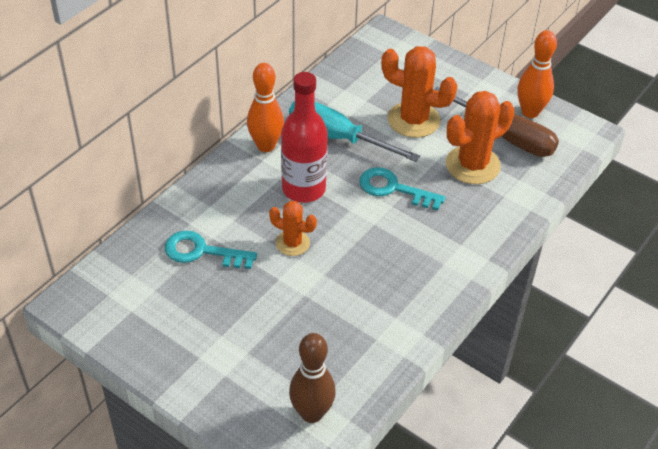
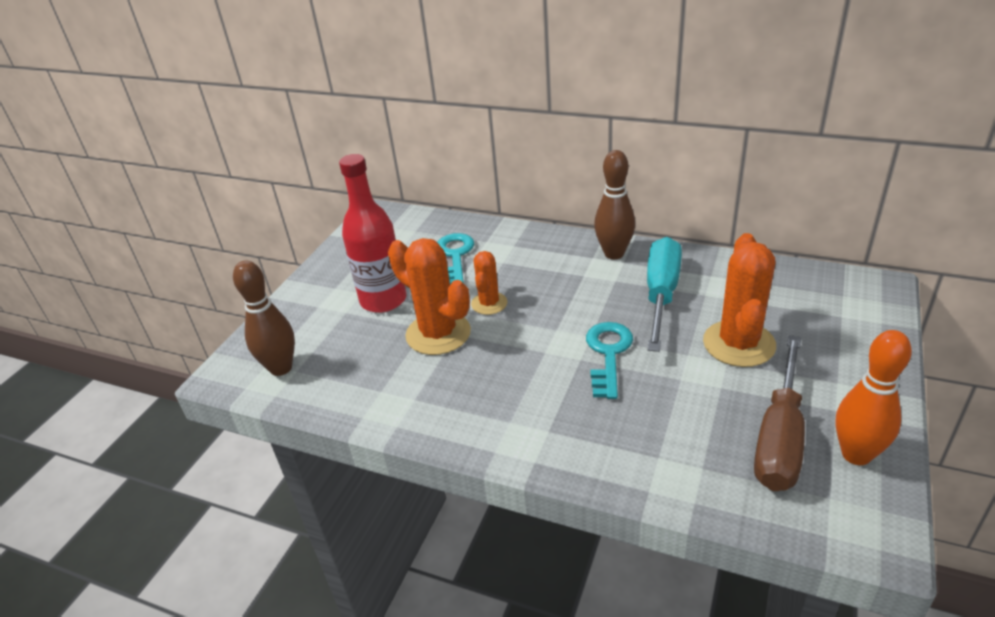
camera: 80 degrees right, 10 degrees down
orange bowling pin [247,63,284,152] -> brown bowling pin [594,150,635,259]
red bottle [281,72,328,203] -> red bottle moved to [339,154,407,313]
orange cactus [446,91,515,184] -> orange cactus moved to [388,238,471,355]

